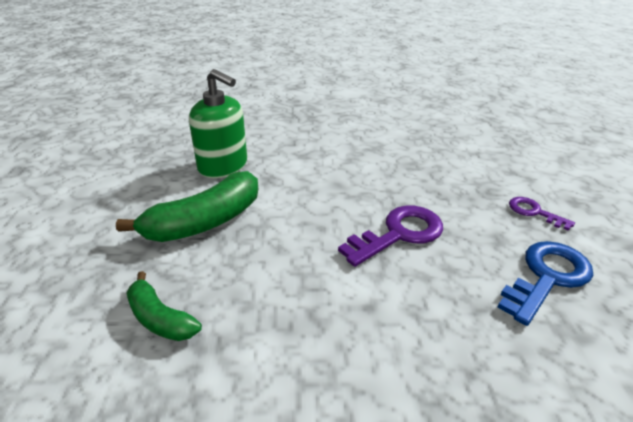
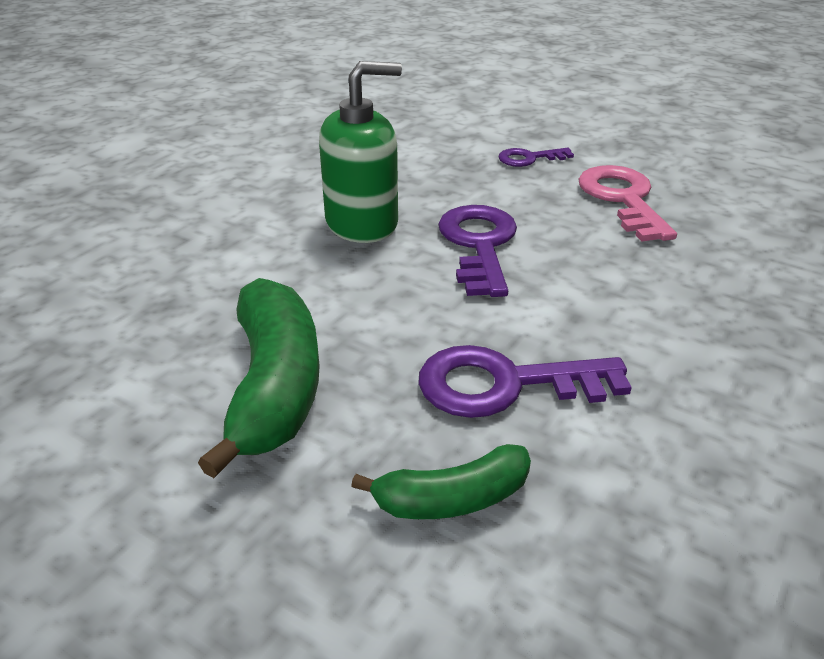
camera: 55 degrees left, 0 degrees up
green soap dispenser [189,69,247,178] -> green soap dispenser moved to [319,61,402,243]
blue key [497,241,593,326] -> pink key [579,165,677,242]
none -> purple key [418,345,632,418]

